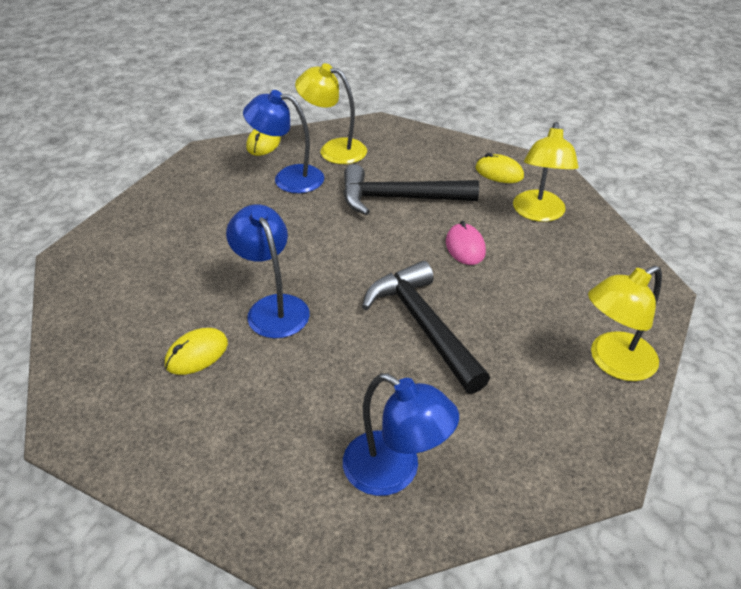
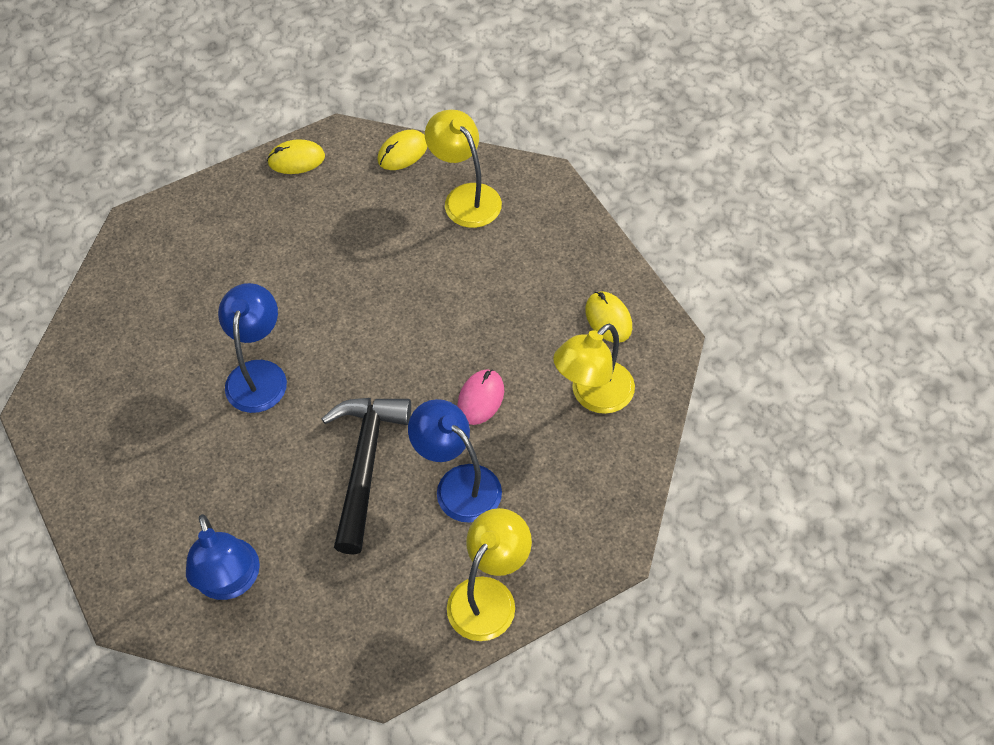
camera: 35 degrees right, 15 degrees up
yellow mouse [165,328,228,375] -> yellow mouse moved to [267,139,325,174]
blue lamp [243,90,324,193] -> blue lamp moved to [408,399,502,523]
black hammer [343,164,479,215] -> none
yellow lamp [588,265,662,381] -> yellow lamp turned 120 degrees clockwise [447,508,532,641]

